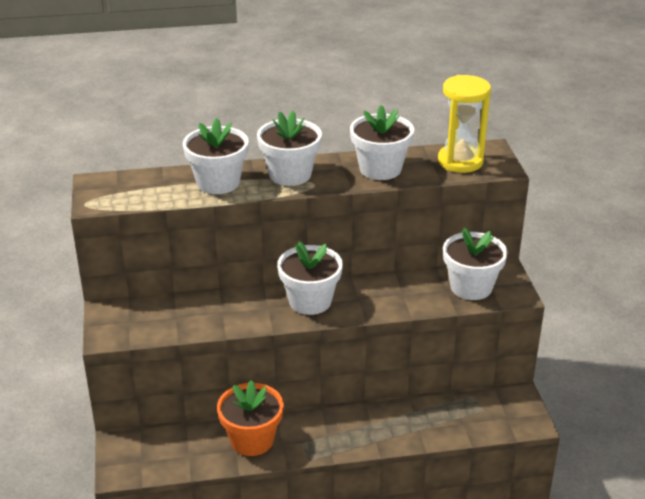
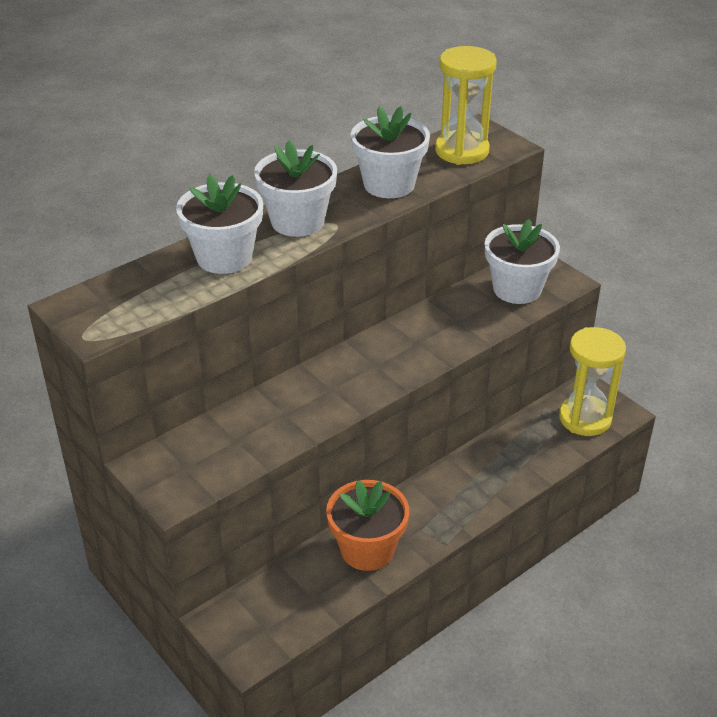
camera: 30 degrees left, 5 degrees up
white flower pot [277,241,343,315] -> none
none -> yellow hourglass [559,327,626,436]

